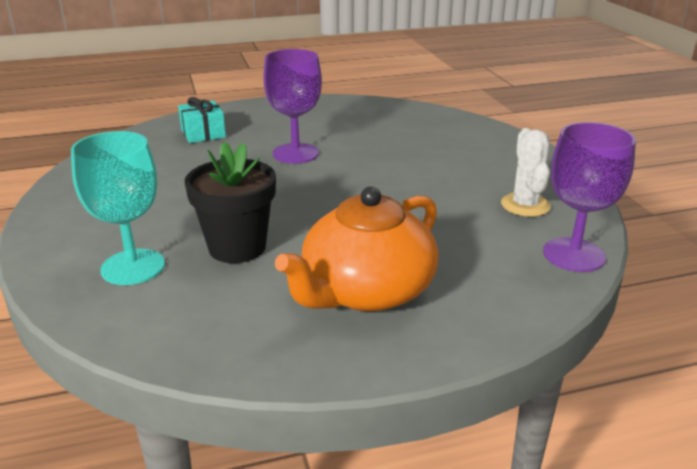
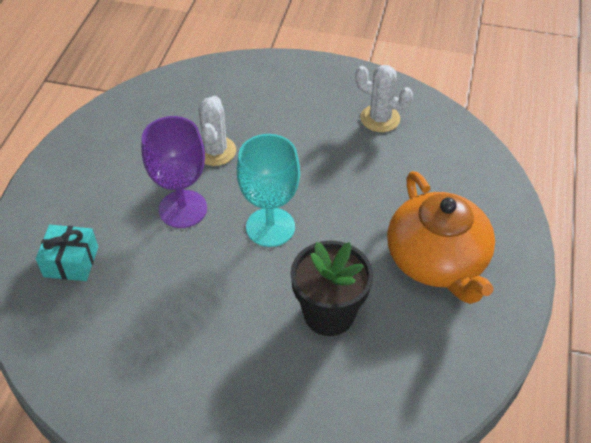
camera: 60 degrees left, 20 degrees up
turquoise goblet [71,131,165,285] -> turquoise goblet moved to [237,134,300,247]
purple goblet [543,122,636,272] -> none
none -> white cactus [198,96,236,166]

